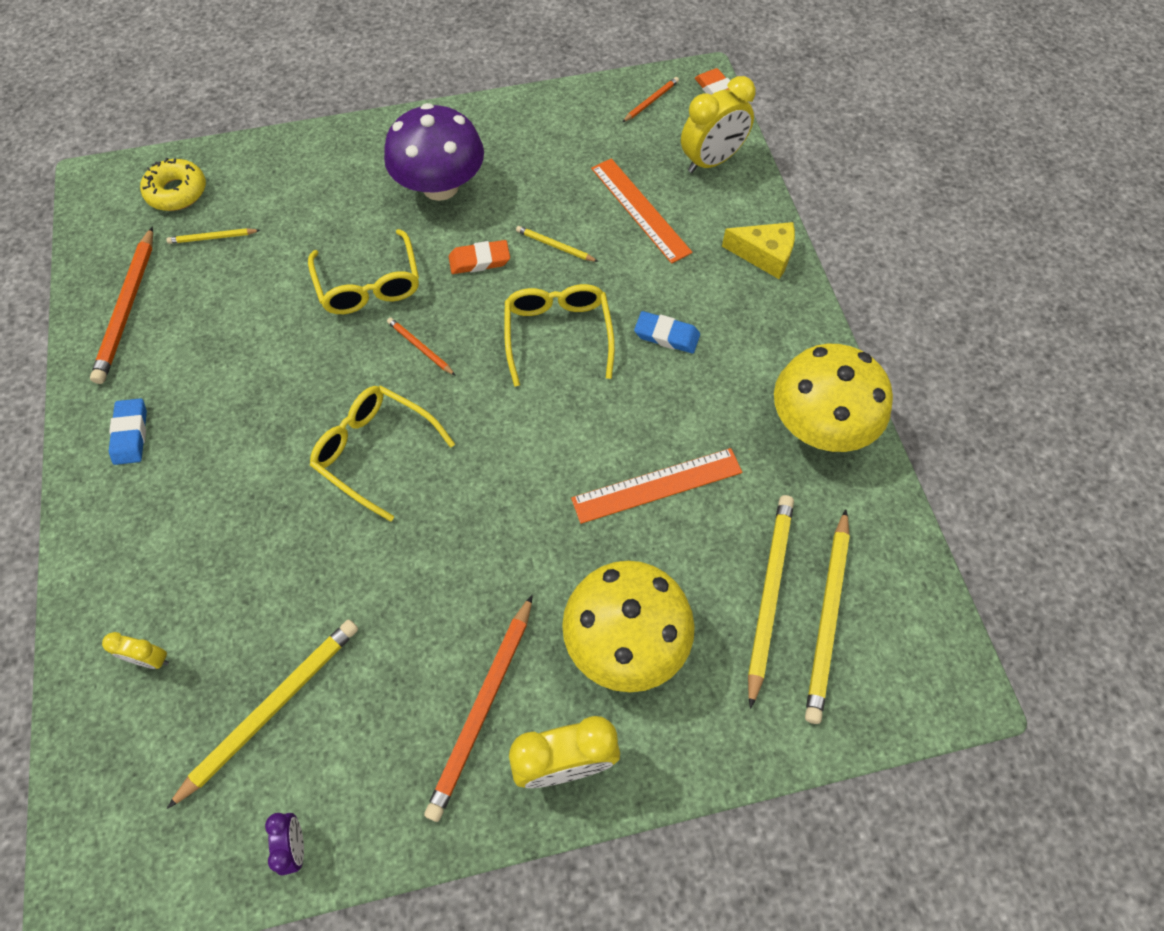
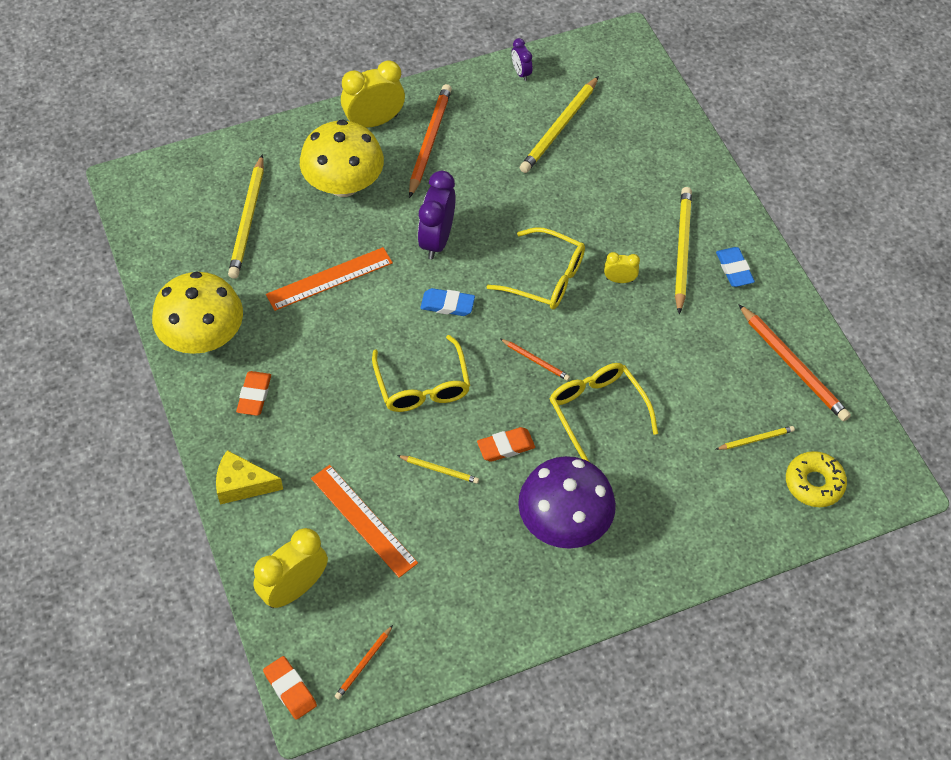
camera: 170 degrees right, 5 degrees down
orange pencil [90,227,153,384] -> orange pencil turned 150 degrees clockwise [738,304,851,421]
yellow clock [102,632,169,669] -> yellow clock moved to [604,252,640,283]
blue eraser [634,311,700,353] -> blue eraser moved to [420,288,475,316]
yellow pencil [805,509,850,724] -> yellow pencil moved to [675,187,692,314]
none -> orange eraser [236,371,271,416]
none -> purple clock [418,171,456,259]

